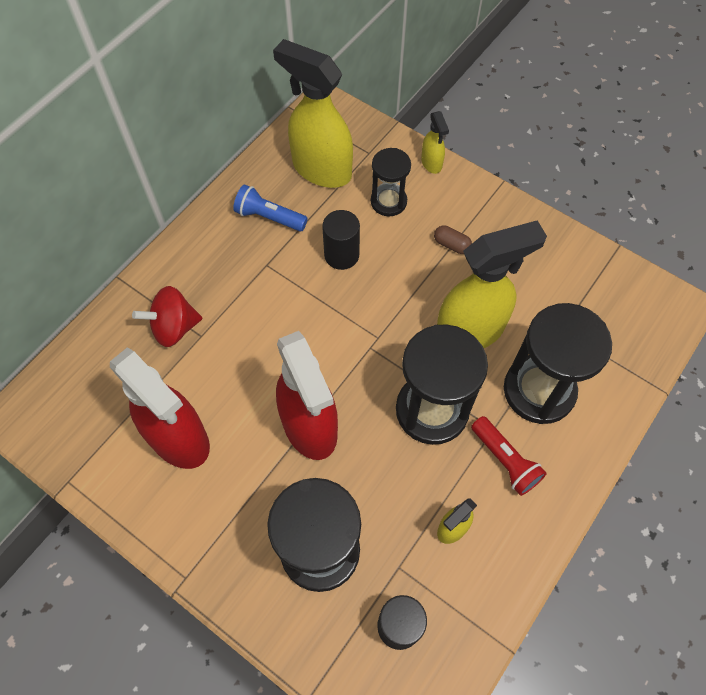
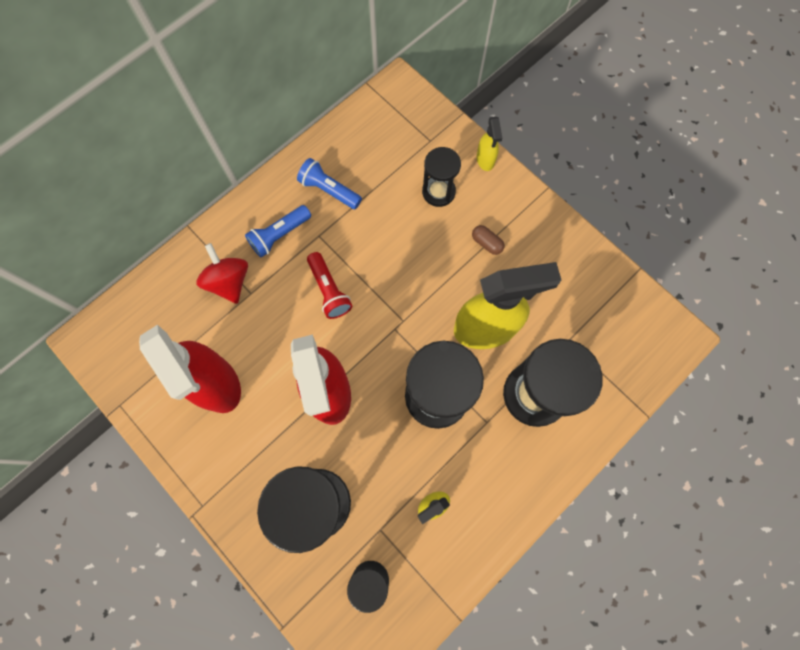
camera: 10 degrees right, 10 degrees up
red spinning top [132,286,202,347] -> red spinning top turned 75 degrees clockwise [196,243,248,304]
yellow spray bottle [273,39,353,188] -> none
black cylinder [322,210,360,270] -> none
red flashlight [471,416,547,496] -> red flashlight moved to [307,252,352,319]
none -> blue flashlight [245,205,311,257]

